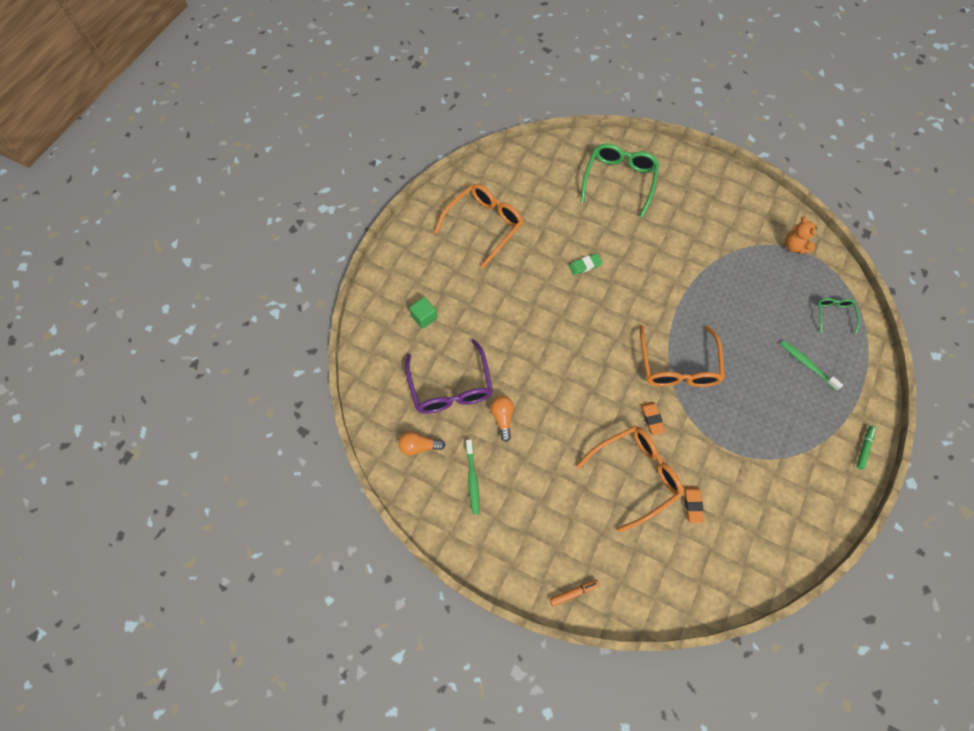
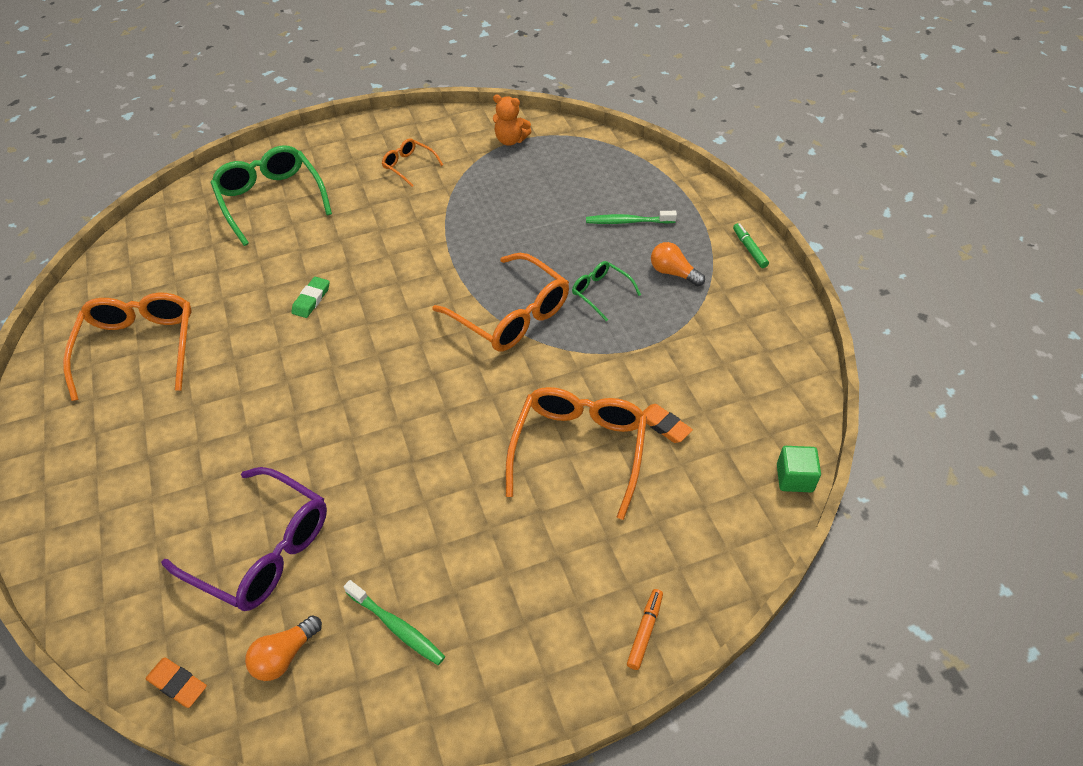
camera: 45 degrees left, 15 degrees down
green cube [409,297,437,329] -> green cube moved to [777,446,821,492]
orange light bulb [490,396,514,442] -> orange light bulb moved to [651,242,705,286]
orange eraser [641,402,666,435] -> orange eraser moved to [146,658,207,708]
green glasses [817,298,860,335] -> green glasses moved to [572,261,641,321]
none -> orange glasses [382,138,443,187]

